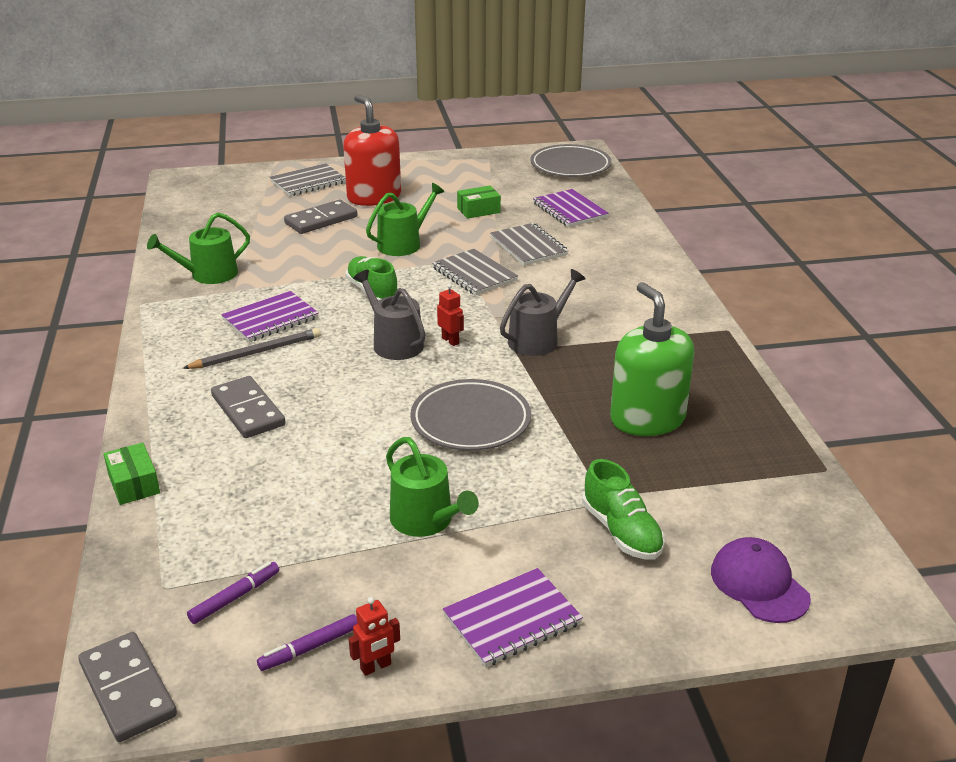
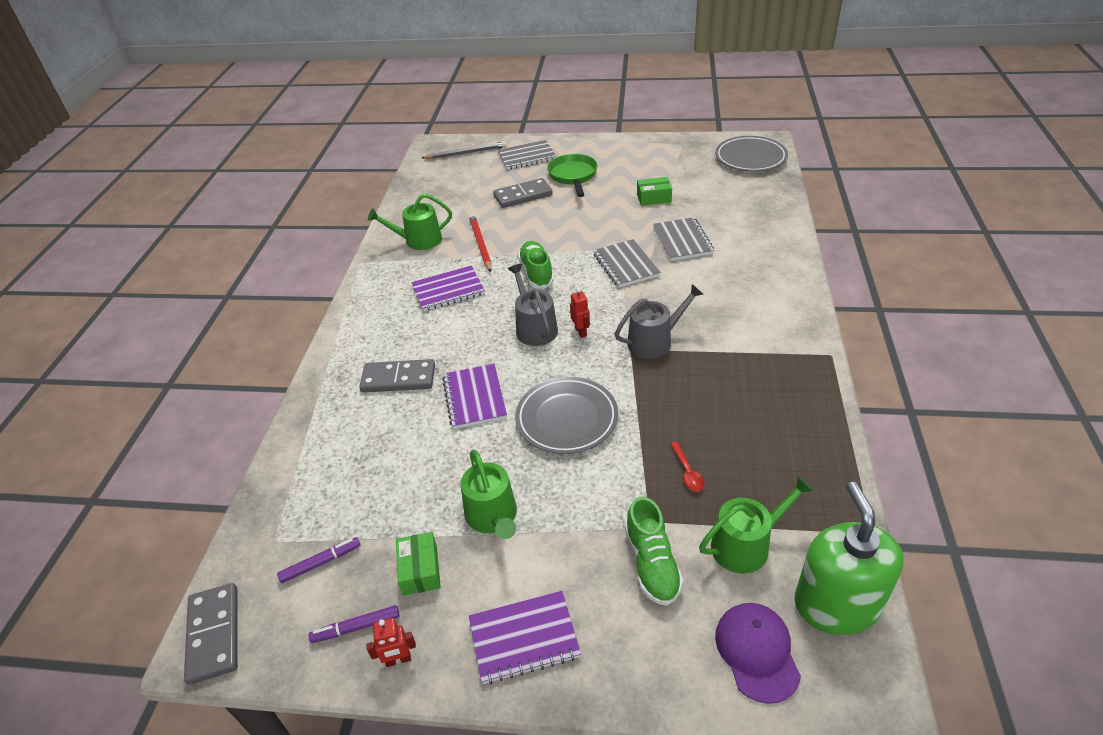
camera: 20 degrees right, 10 degrees up
green box [104,443,160,505] -> green box moved to [396,532,441,596]
grey pencil [182,328,320,369] -> grey pencil moved to [422,141,507,159]
grey domino [211,376,286,438] -> grey domino turned 75 degrees counterclockwise [359,359,435,393]
red soap dispenser [343,94,401,206] -> green pan [547,154,598,197]
green watering can [366,183,445,256] -> green watering can moved to [699,476,814,574]
purple notebook [533,189,609,227] -> purple notebook moved to [442,364,507,429]
green soap dispenser [610,282,694,436] -> green soap dispenser moved to [794,482,904,635]
none -> red pencil [469,214,492,272]
none -> red spoon [670,442,704,492]

